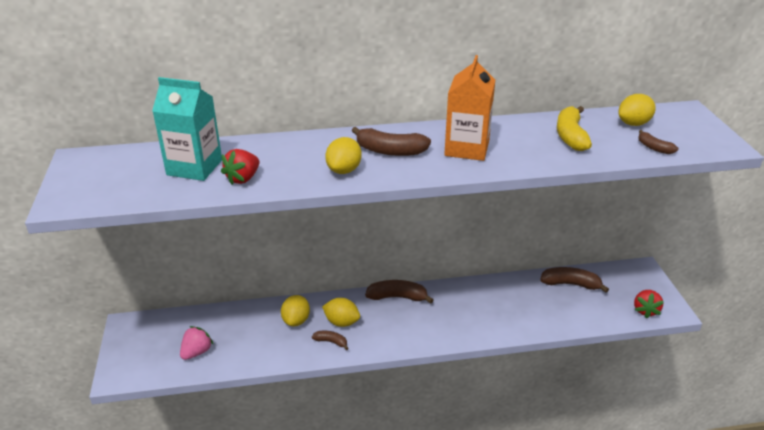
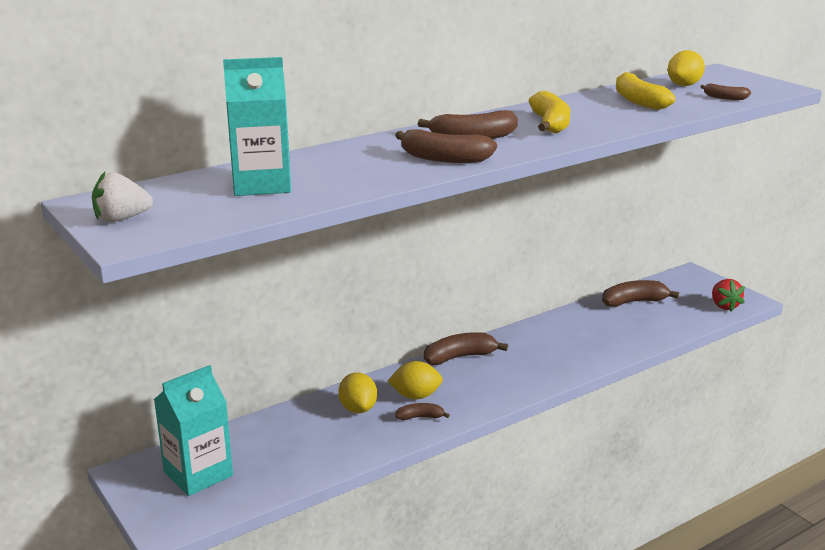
camera: 25 degrees left, 10 degrees down
pink strawberry [180,326,214,360] -> none
red strawberry [221,149,259,185] -> none
yellow lemon [325,137,362,174] -> brown banana [395,129,497,163]
orange carton [444,55,495,161] -> yellow banana [529,91,570,134]
none -> white strawberry [92,172,153,222]
none -> turquoise carton [154,365,233,496]

